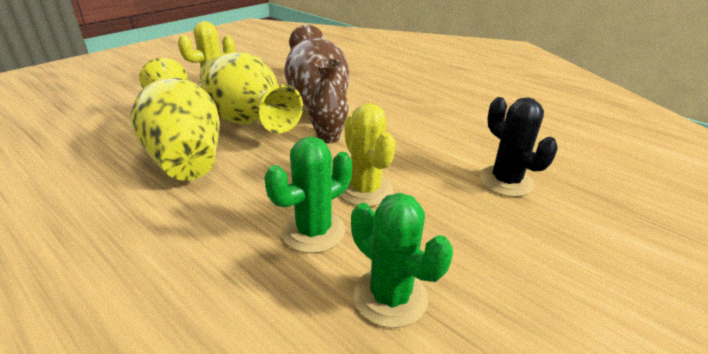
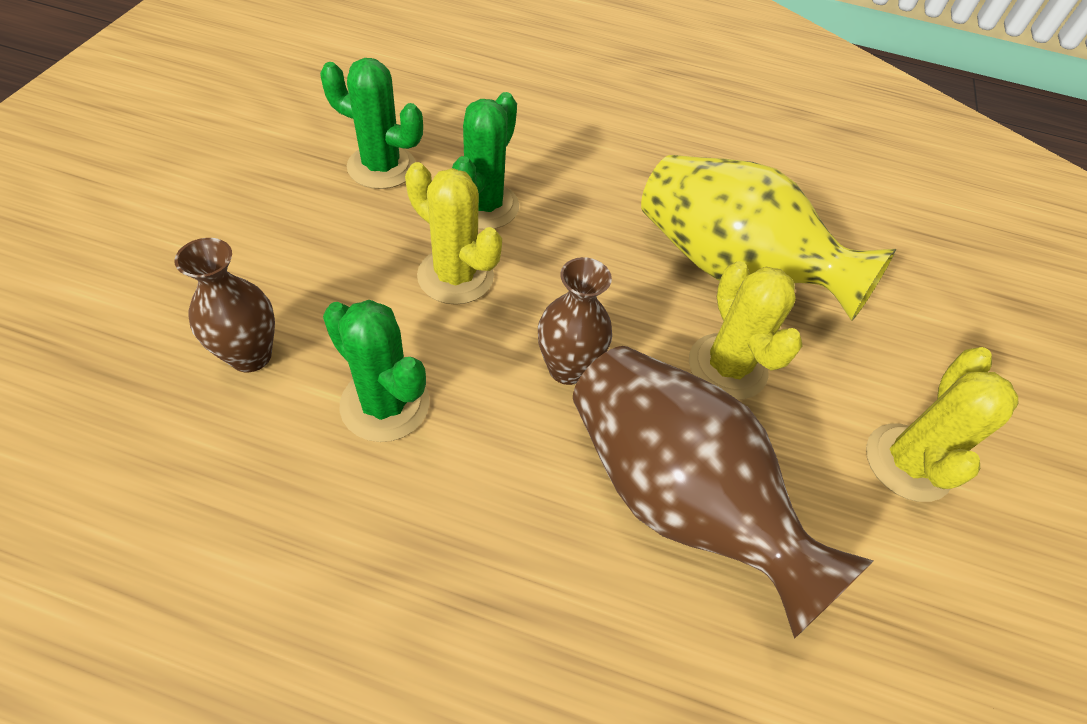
camera: 150 degrees right, 20 degrees up
yellow vase [200,52,303,134] -> yellow cactus [689,261,802,400]
black cactus [479,97,558,197] -> brown vase [175,238,275,372]
none -> green cactus [323,300,430,442]

